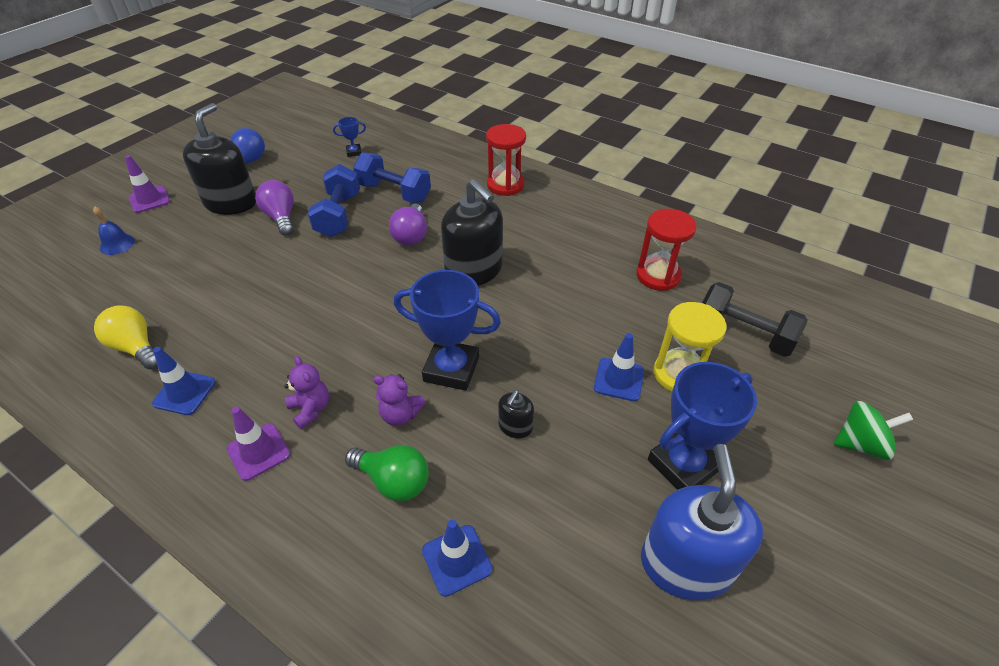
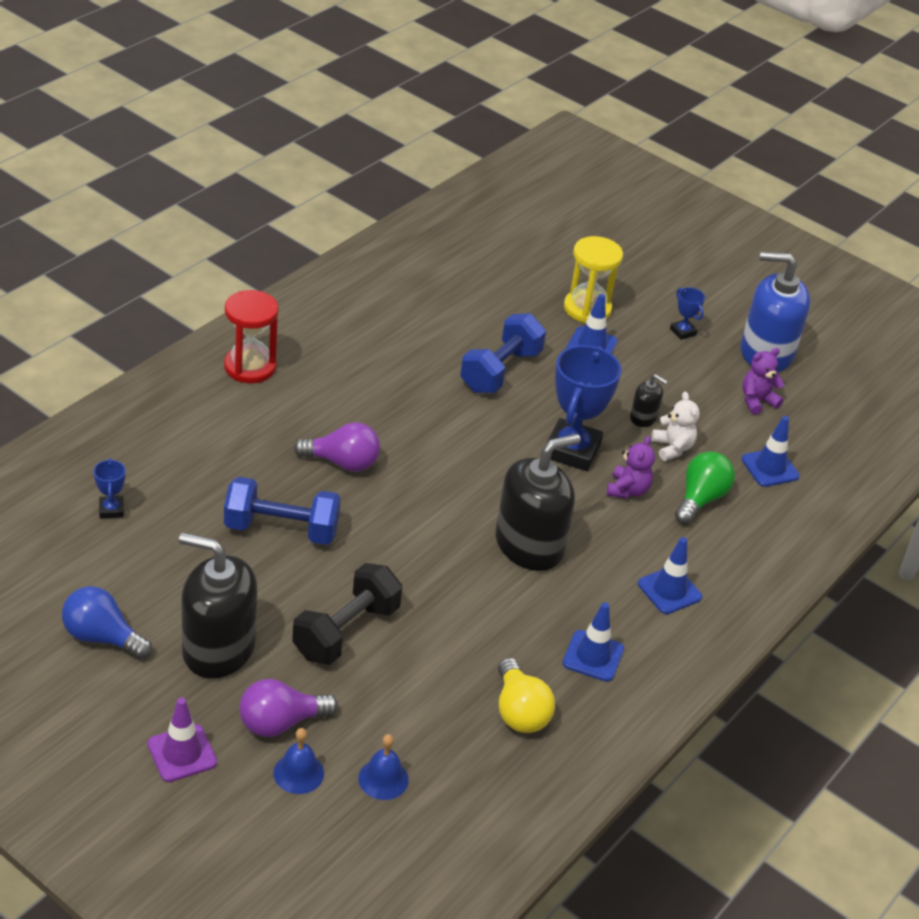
camera: 90 degrees left, 5 degrees down
yellow light bulb [94,305,158,369] -> yellow light bulb turned 60 degrees counterclockwise [498,658,555,733]
purple traffic cone [227,407,290,481] -> blue traffic cone [638,537,702,614]
purple light bulb [255,180,294,236] -> purple light bulb moved to [239,679,338,737]
purple teddy bear [285,356,329,429] -> purple teddy bear moved to [742,348,785,414]
blue dumbbell [353,152,431,203] -> blue dumbbell moved to [460,313,546,393]
black soap dispenser [441,179,503,286] -> black soap dispenser moved to [495,433,581,571]
red hourglass [636,209,697,291] -> none
blue trophy [648,362,757,490] -> blue trophy [670,287,705,340], size x0.46
black dumbbell [702,282,807,357] -> black dumbbell moved to [292,563,402,665]
green spinning top [834,401,913,460] -> none
none -> blue bell [358,734,409,800]
none -> white teddy bear [651,392,700,461]

